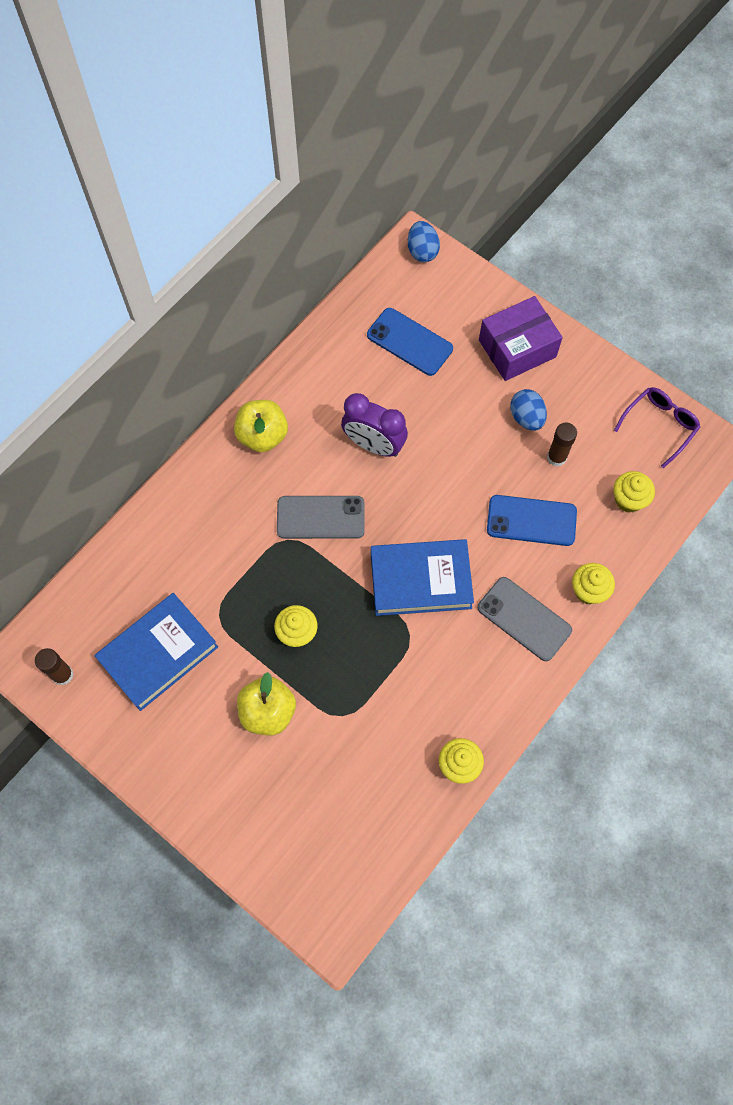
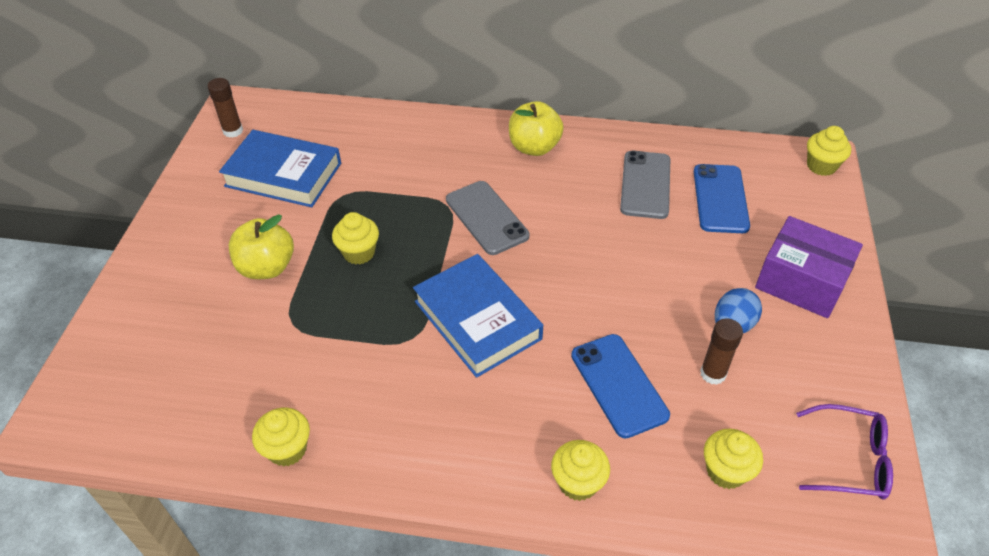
camera: 60 degrees right, 20 degrees down
purple clock [341,393,408,457] -> none
blue egg [408,221,440,262] -> yellow cupcake [807,126,851,176]
grey phone [478,577,572,661] -> grey phone moved to [620,151,670,219]

